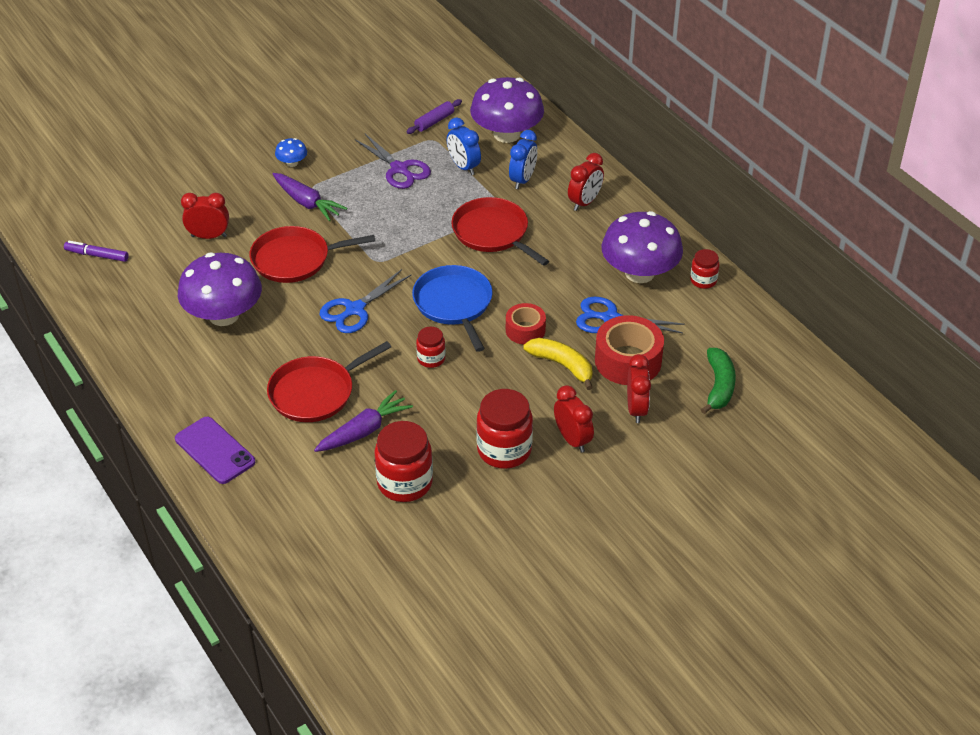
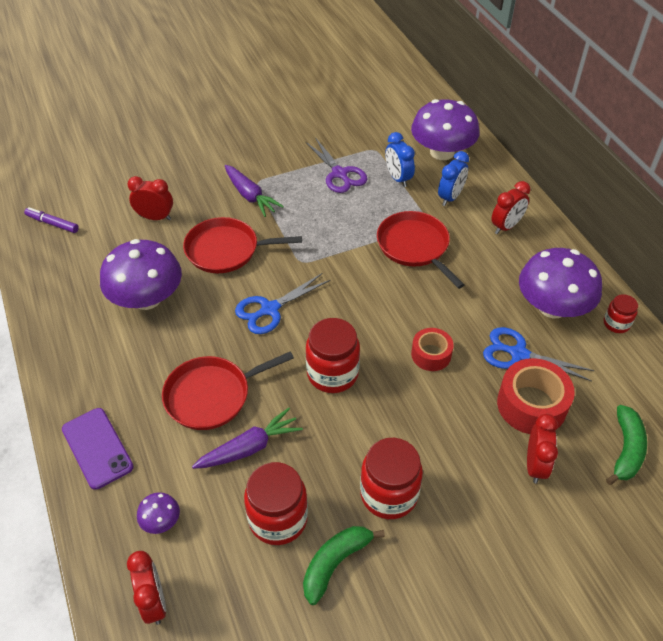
camera: 10 degrees right, 5 degrees up
blue mushroom [275,138,307,167] -> none
purple rolling pin [407,99,462,134] -> none
blue pan [412,265,493,352] -> none
red jar [416,327,446,368] -> red jar [306,318,360,393], size x1.83
yellow banana [523,338,593,390] -> none
red clock [554,385,594,453] -> red clock moved to [127,551,166,625]
none -> purple mushroom [137,492,180,534]
none -> green banana [303,526,385,605]

